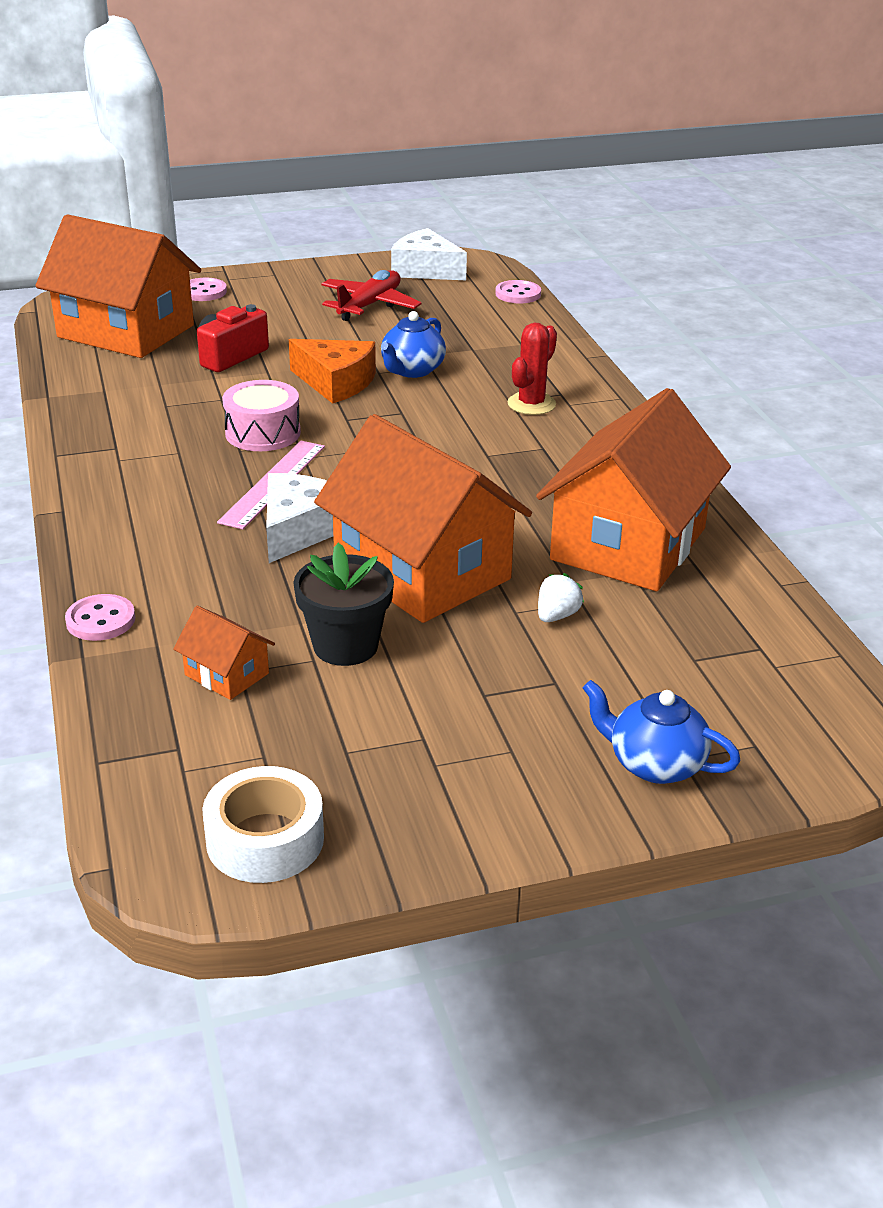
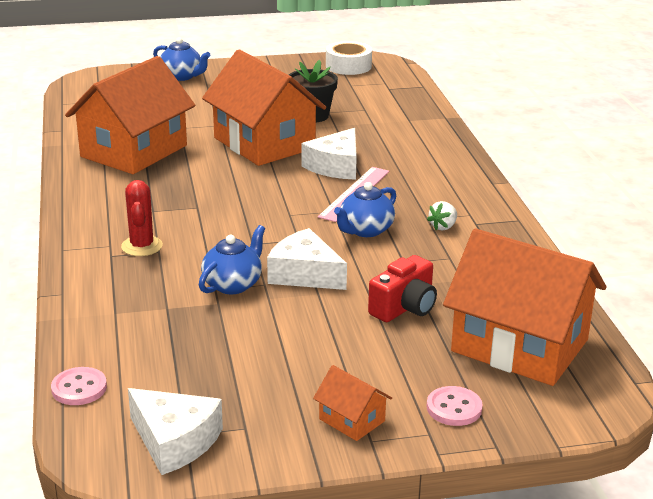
camera: 175 degrees left, 5 degrees down
pink button [65,594,135,641] -> none
orange house [173,606,275,700] -> orange house moved to [313,365,392,441]
pink drum [222,380,301,451] -> blue teapot [334,182,396,237]
orange cheese [289,339,376,404] -> white cheese [267,228,347,290]
red plane [321,270,422,321] -> none
red cactus [507,323,557,415] -> red cactus turned 45 degrees counterclockwise [121,180,163,256]
white strawberry [538,573,584,622] -> white strawberry moved to [427,201,457,231]

